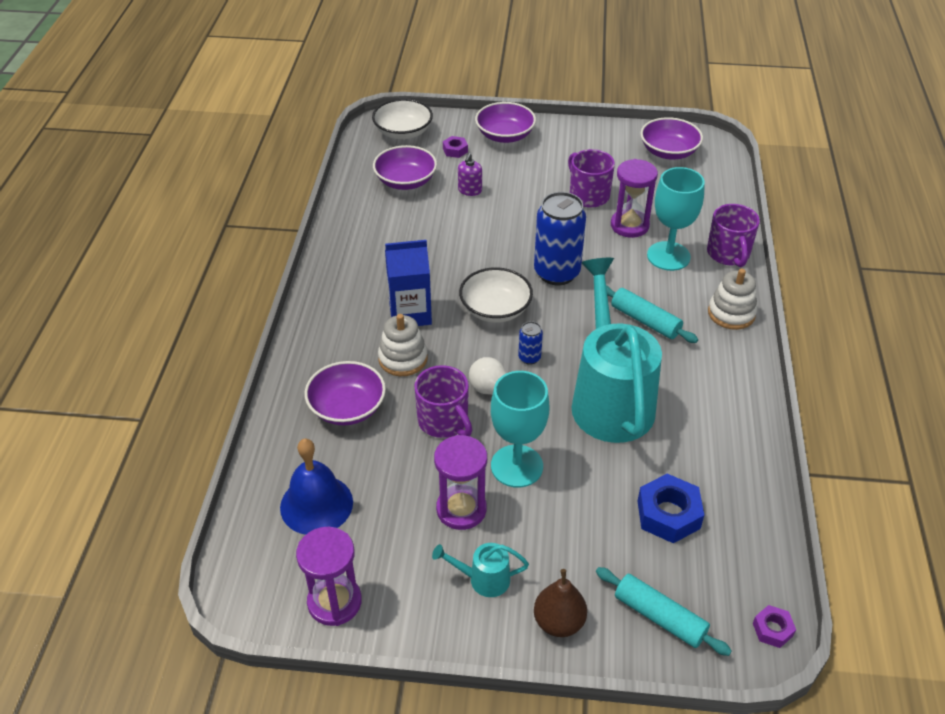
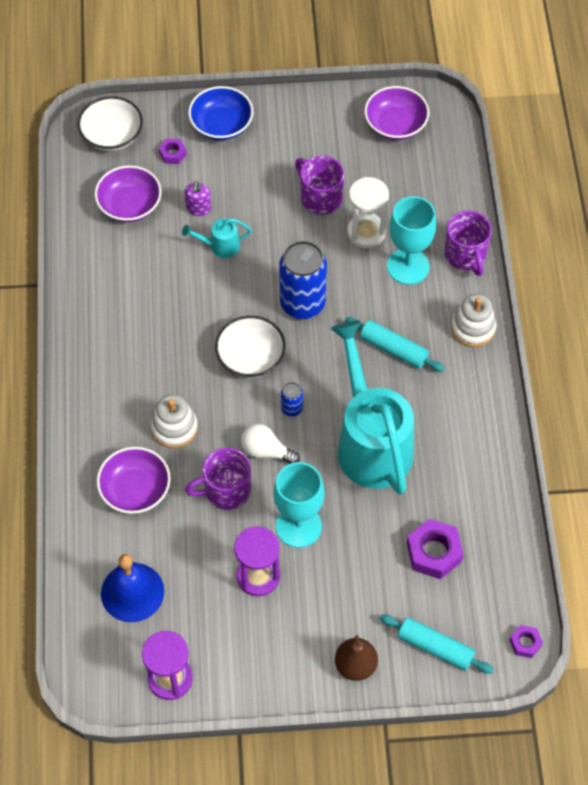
camera: 10 degrees left, 15 degrees up
blue carton [385,240,432,326] -> none
purple mug [415,365,472,438] -> purple mug turned 120 degrees clockwise [185,448,251,510]
turquoise watering can [432,543,529,597] -> turquoise watering can moved to [182,218,252,258]
purple bowl [475,102,536,143] -> blue bowl [188,86,253,140]
purple hourglass [611,159,658,238] -> white hourglass [347,177,389,248]
blue nut [638,474,704,543] -> purple nut [407,519,464,579]

